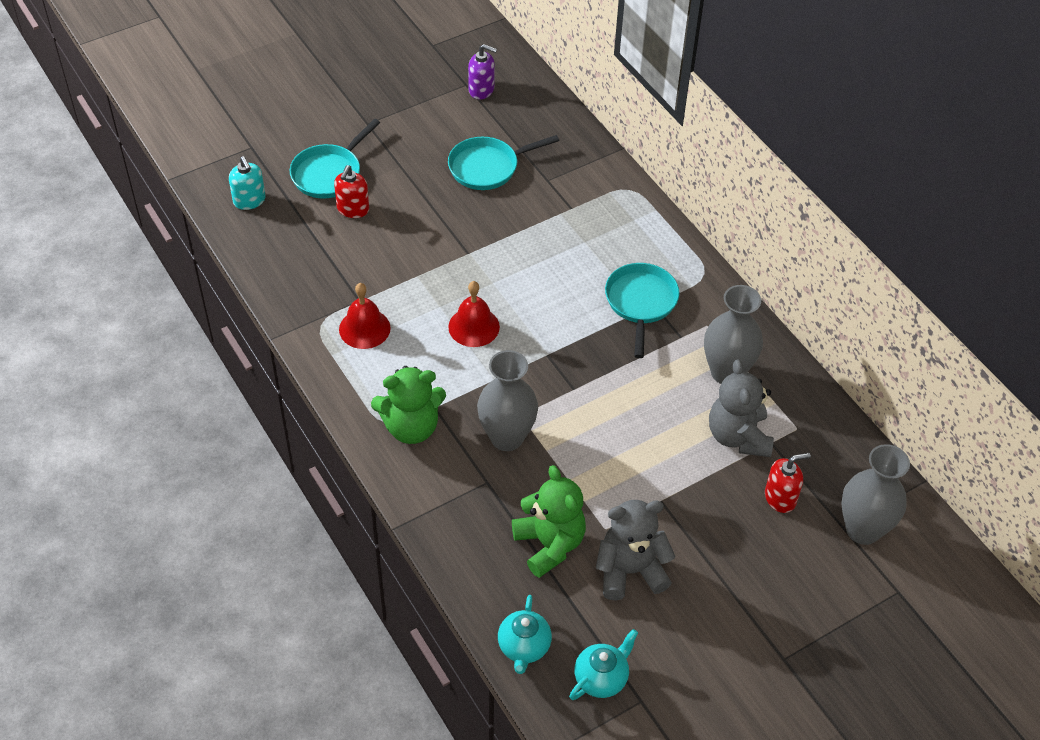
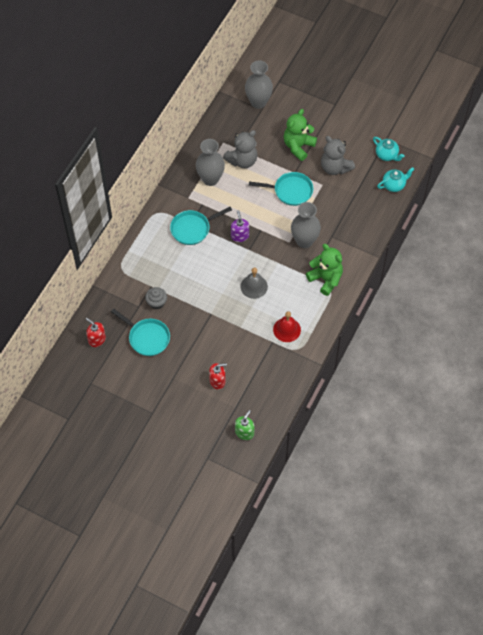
camera: 120 degrees left, 10 degrees up
turquoise soap dispenser [229,156,266,210] -> green soap dispenser [235,410,254,440]
turquoise pan [290,119,380,199] -> turquoise pan moved to [249,172,313,206]
red bell [448,281,500,347] -> grey bell [241,268,268,299]
purple soap dispenser [468,44,497,99] -> purple soap dispenser moved to [231,210,249,242]
green teddy bear [512,465,586,578] -> green teddy bear moved to [284,109,317,161]
turquoise teapot [569,629,638,700] -> turquoise teapot turned 150 degrees counterclockwise [373,137,405,161]
red soap dispenser [765,453,811,513] -> red soap dispenser moved to [86,318,106,347]
none -> grey cupcake [145,287,167,309]

